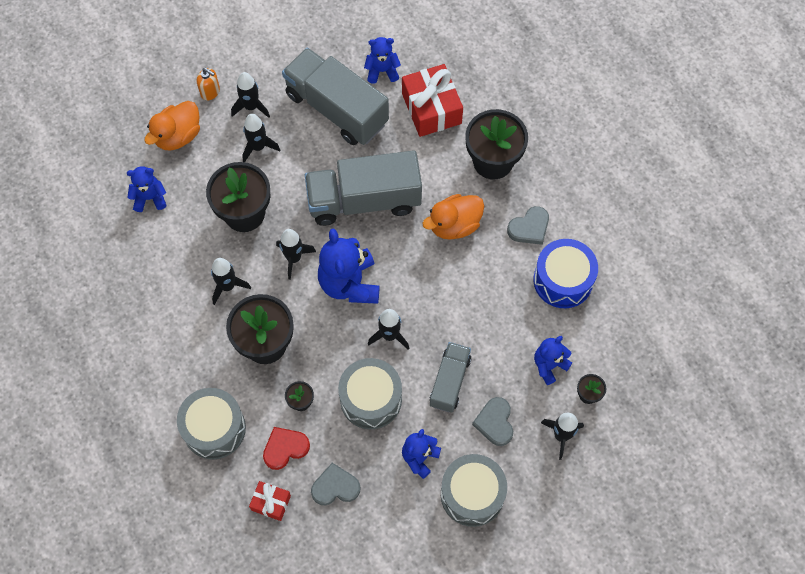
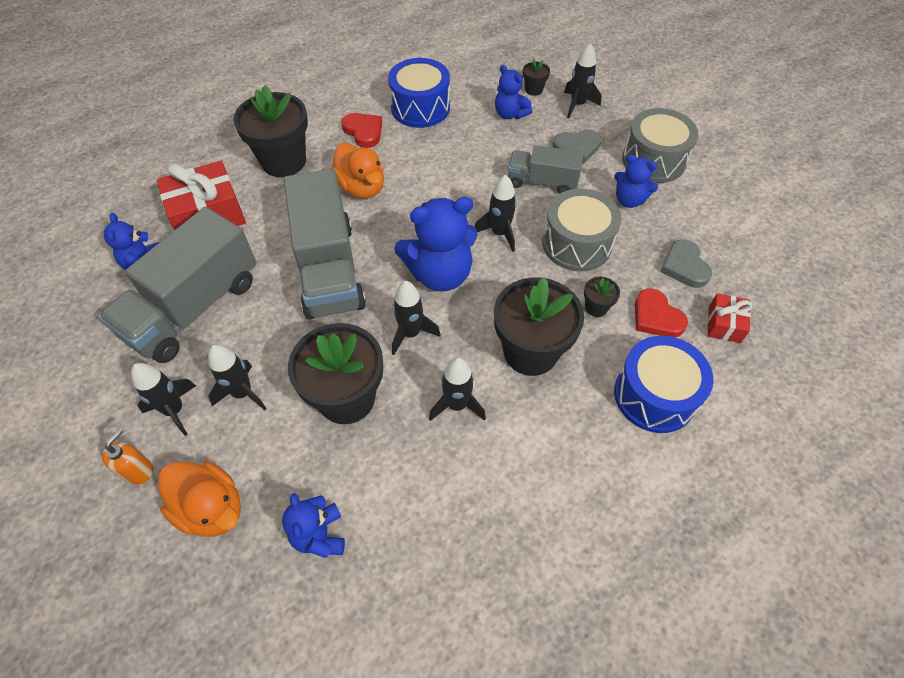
camera: 95 degrees left, 10 degrees down
grey drum [177,388,246,459] -> blue drum [614,336,713,433]
grey heart [507,206,549,245] -> red heart [342,113,382,148]

